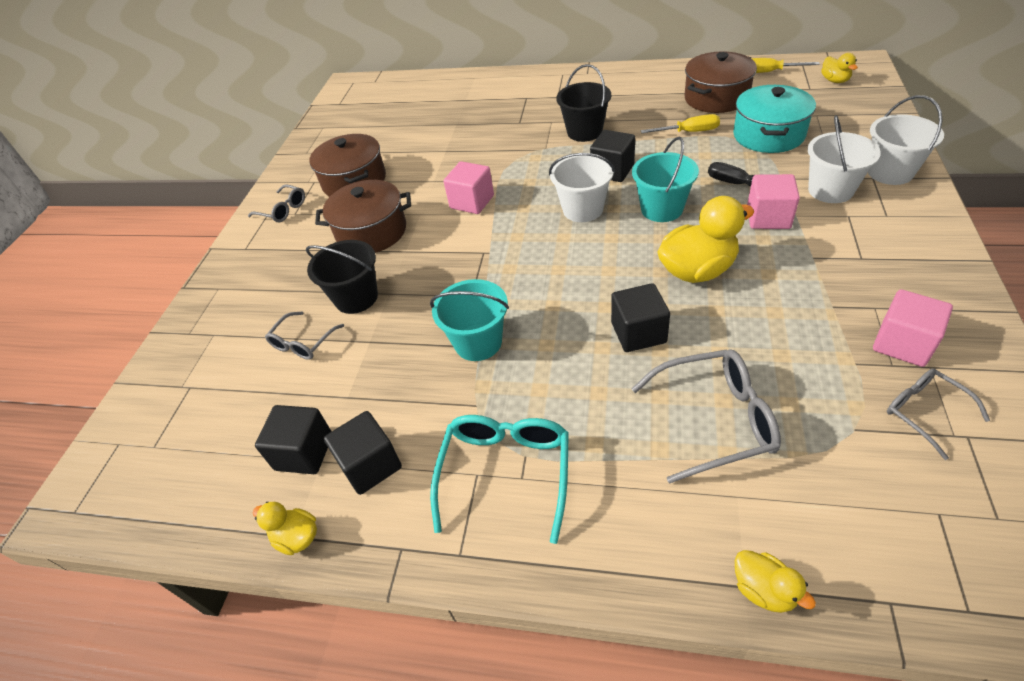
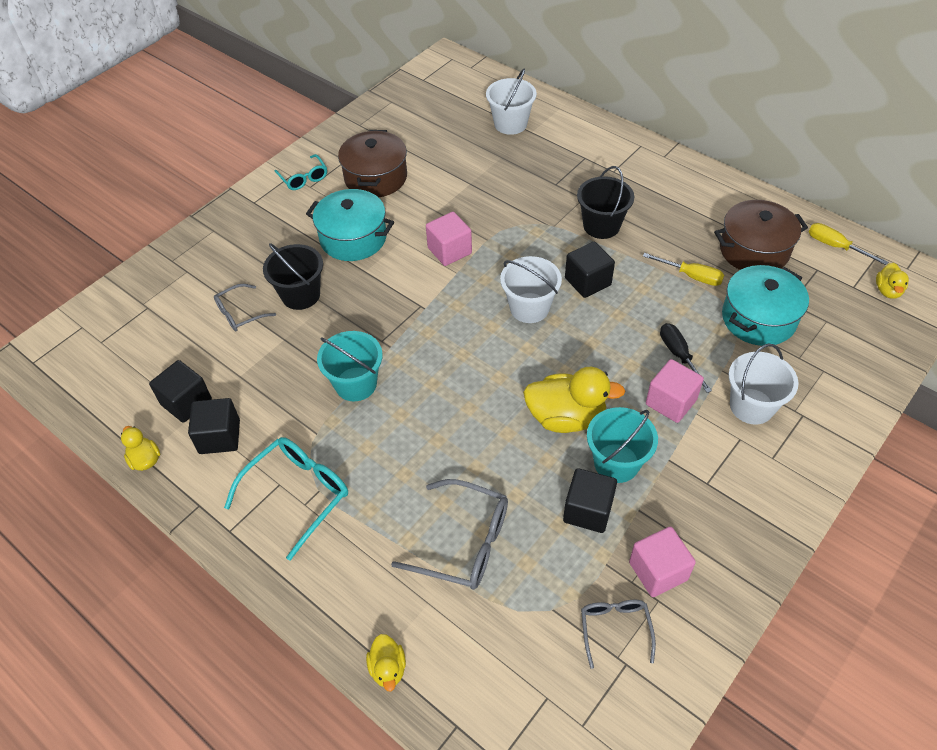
camera: 25 degrees right, 5 degrees up
grey glasses [248,184,305,222] -> turquoise glasses [275,154,327,190]
brown pot [315,180,411,253] -> turquoise pot [306,189,394,261]
black cube [611,283,670,352] -> black cube moved to [563,468,617,533]
turquoise bucket [632,137,699,222] -> turquoise bucket moved to [587,407,658,483]
white bucket [868,95,944,185] -> white bucket moved to [486,69,537,135]

